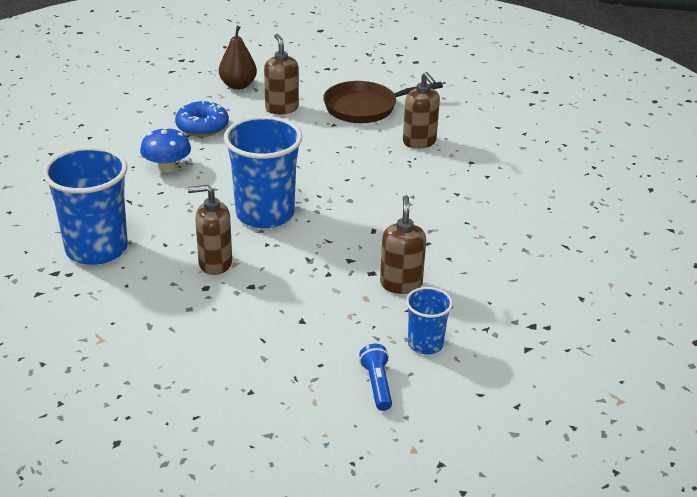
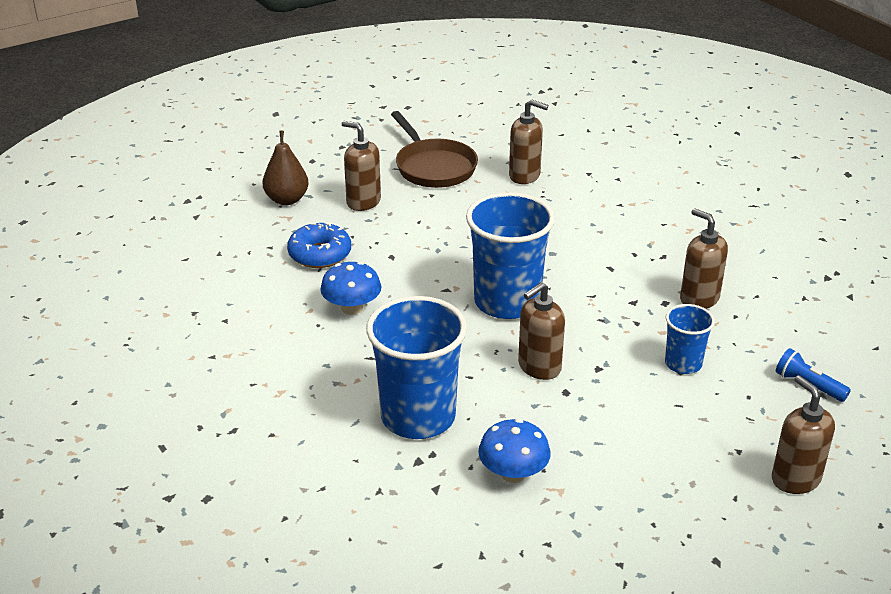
camera: 40 degrees left, 0 degrees up
brown pan [323,81,443,123] -> brown pan turned 60 degrees counterclockwise [391,111,478,188]
blue cup [406,287,453,355] -> blue cup moved to [665,304,715,374]
none -> blue mushroom [478,419,551,483]
none -> brown soap dispenser [772,375,835,494]

